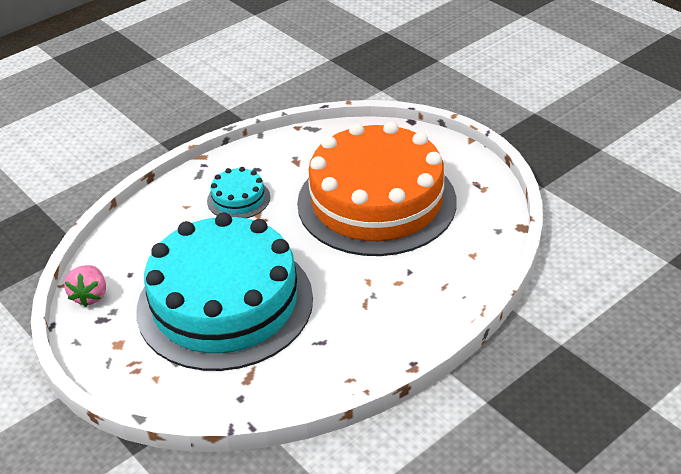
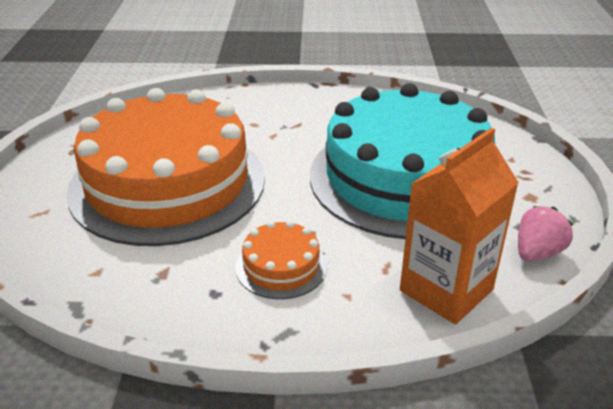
camera: 140 degrees left, 5 degrees down
turquoise cake [207,167,270,218] -> orange cake [235,220,327,299]
none -> orange carton [400,128,519,324]

